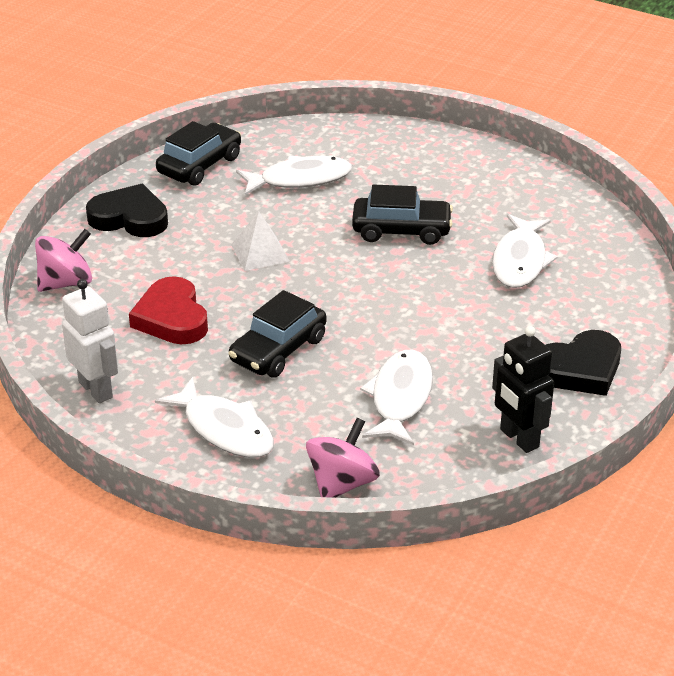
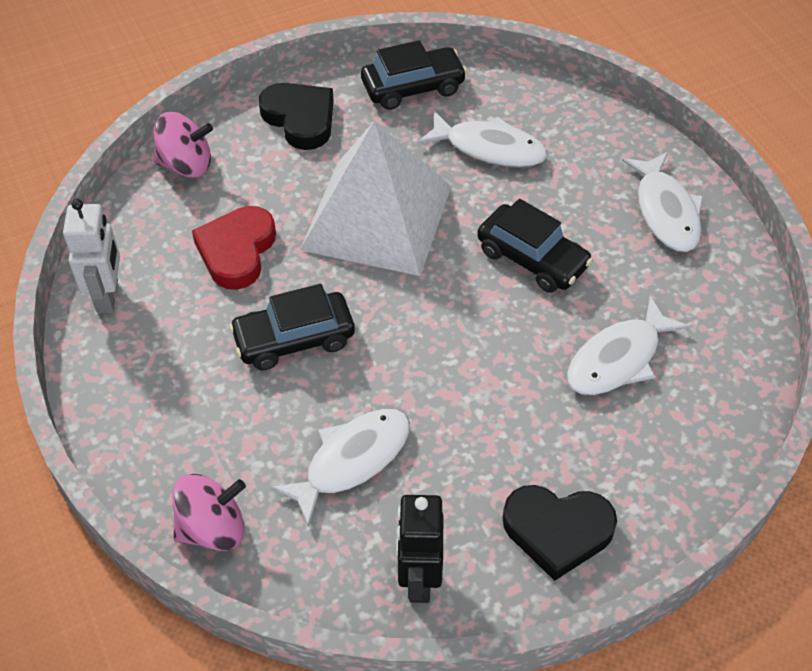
camera: 35 degrees right, 15 degrees up
white fish [155,377,274,458] -> white fish moved to [622,152,703,252]
white pyramid [231,211,290,271] -> white pyramid [300,121,452,276], size x2.38

